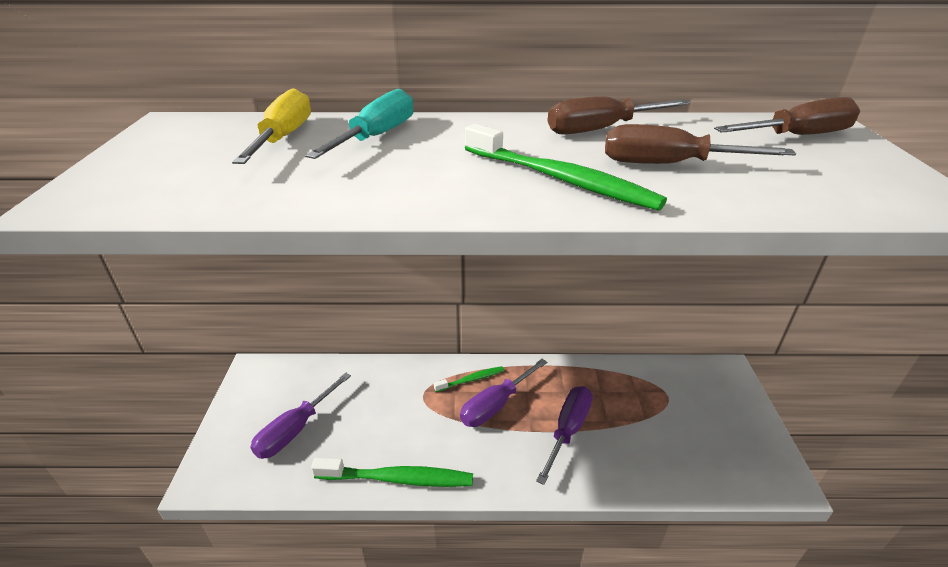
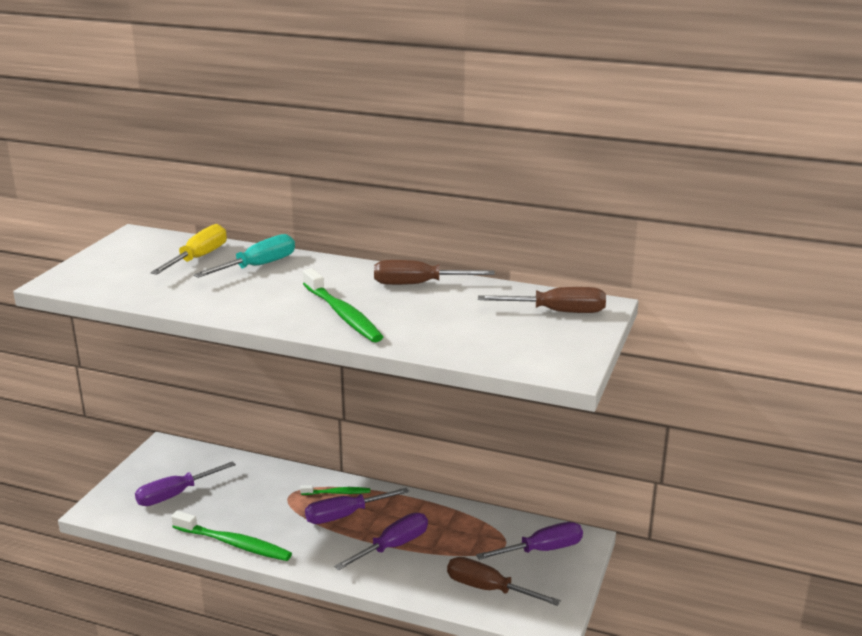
camera: 20 degrees right, 10 degrees down
brown screwdriver [605,124,796,164] -> brown screwdriver moved to [447,557,561,606]
none -> purple screwdriver [476,522,583,560]

